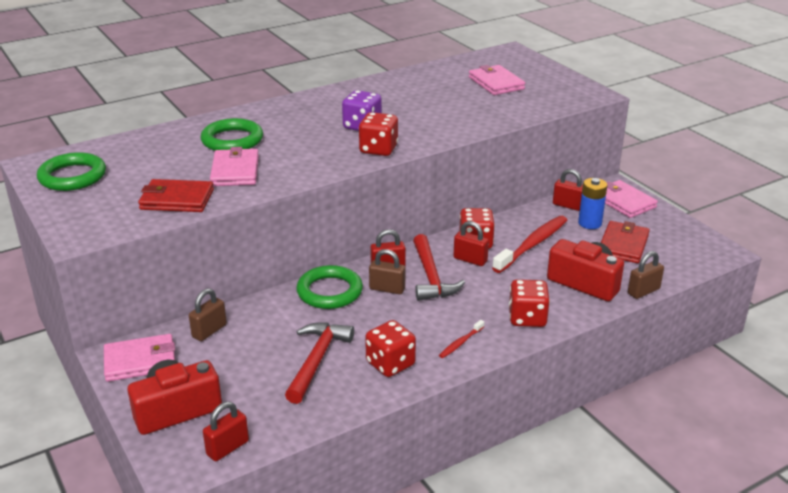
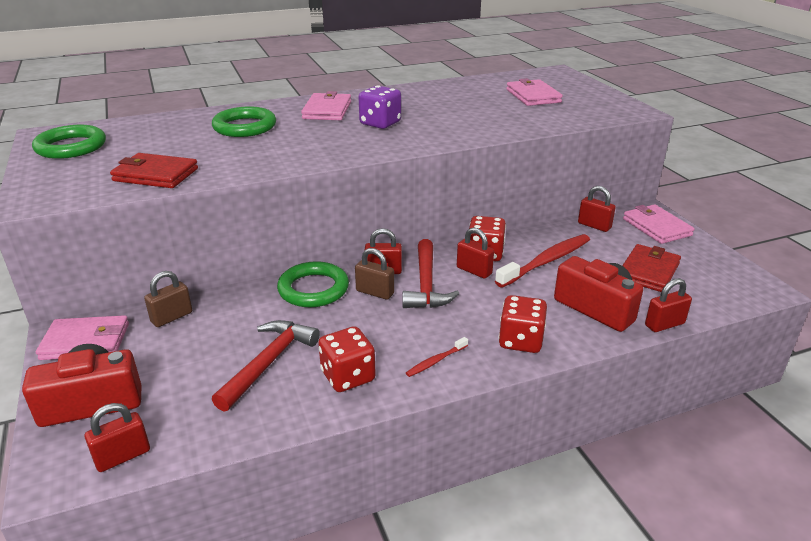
camera: 10 degrees right, 0 degrees up
pink wallet [210,147,259,186] -> pink wallet moved to [301,91,351,120]
red dice [359,112,398,156] -> none
blue battery [578,178,607,229] -> none
brown padlock [628,251,664,299] -> red padlock [645,278,692,332]

